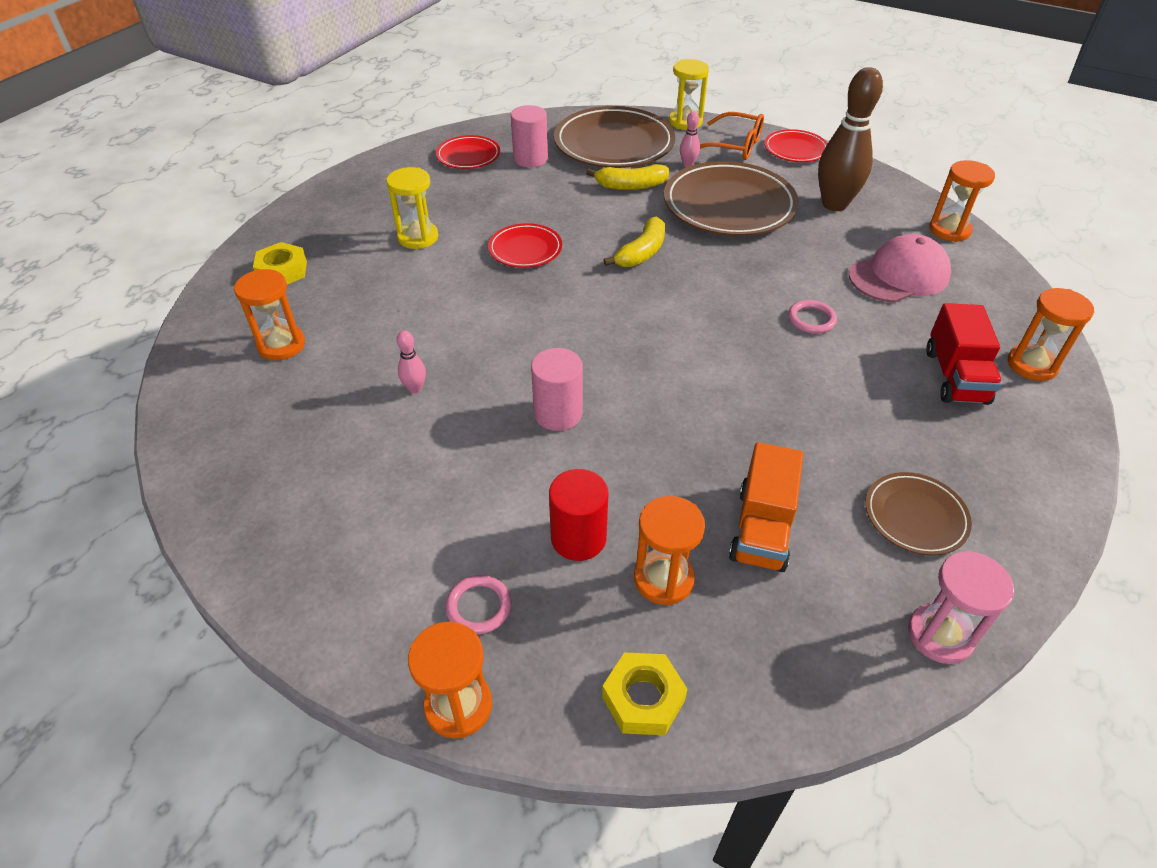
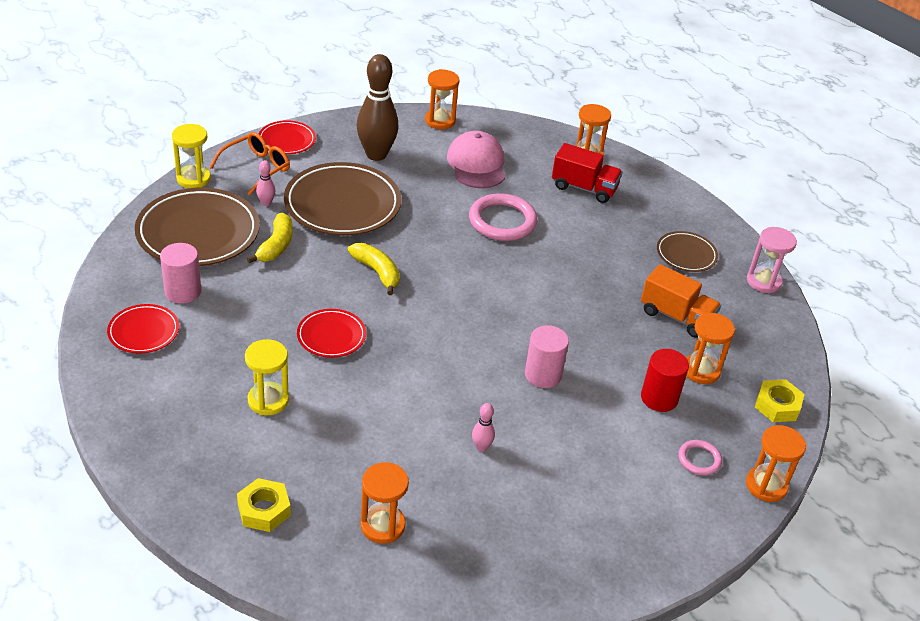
camera: 75 degrees left, 5 degrees down
pink ring [788,300,837,334] -> pink ring [469,193,538,241], size x1.91

